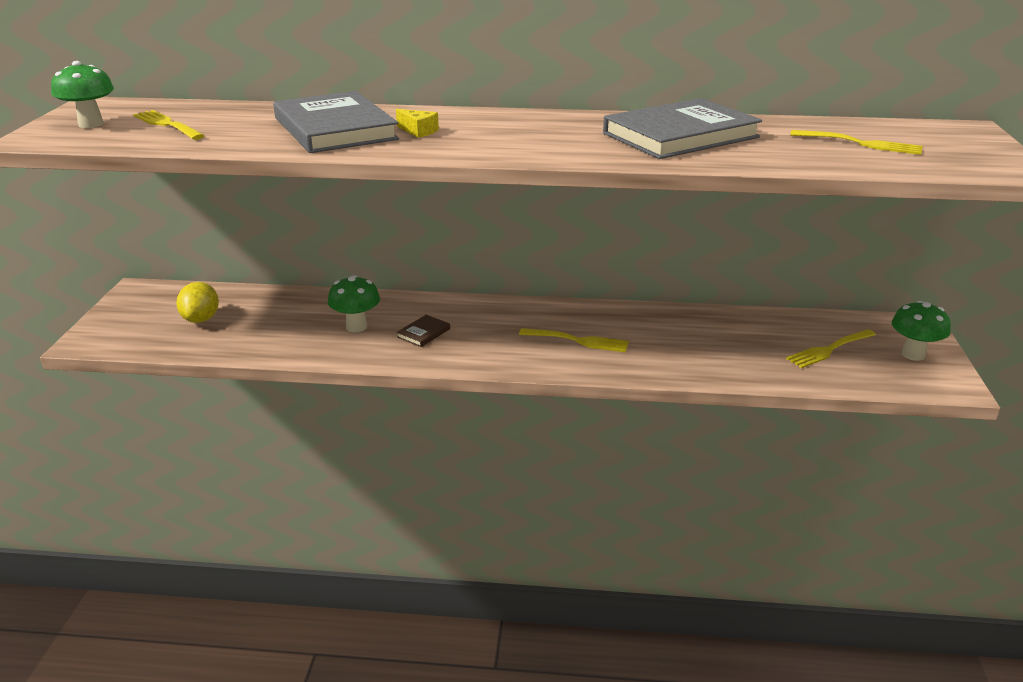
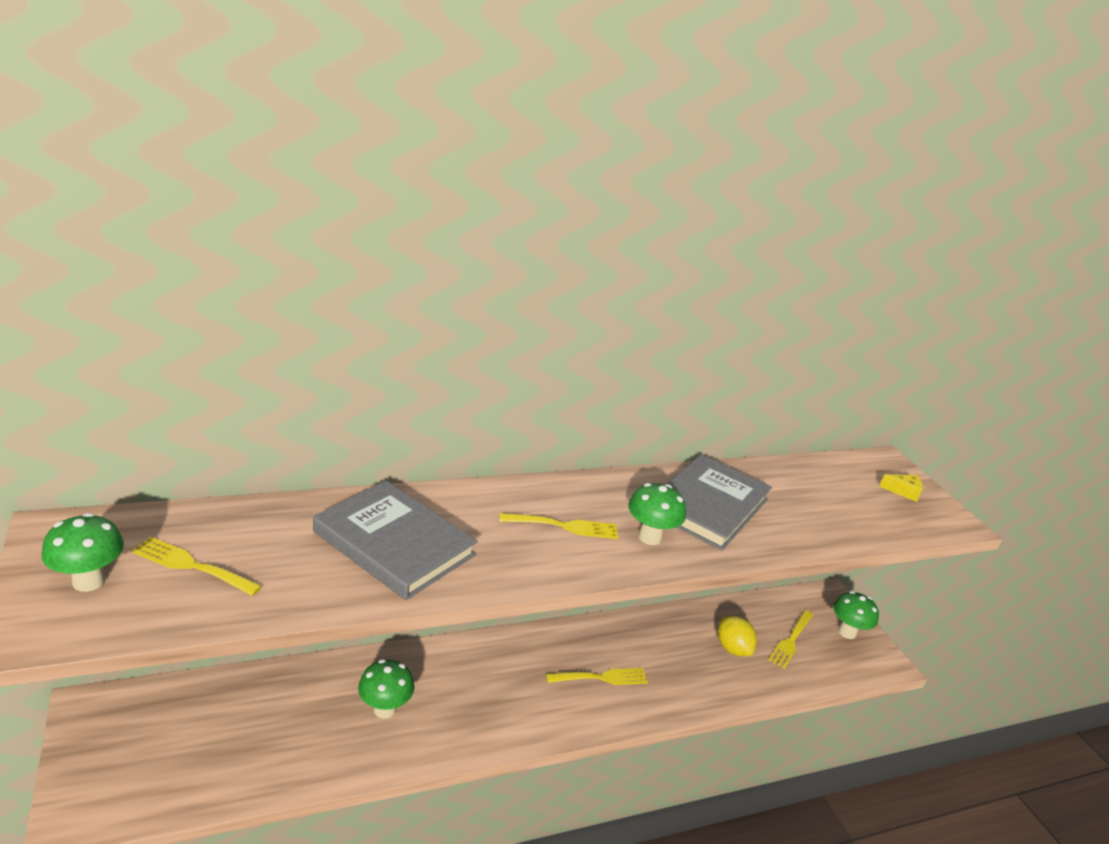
camera: 30 degrees left, 0 degrees up
yellow lemon [176,282,219,323] -> yellow lemon moved to [718,616,757,656]
yellow cheese [396,109,439,138] -> yellow cheese moved to [879,474,923,502]
brown book [397,315,450,347] -> none
yellow fork [790,130,923,155] -> yellow fork moved to [499,513,618,539]
none -> green mushroom [628,483,686,545]

